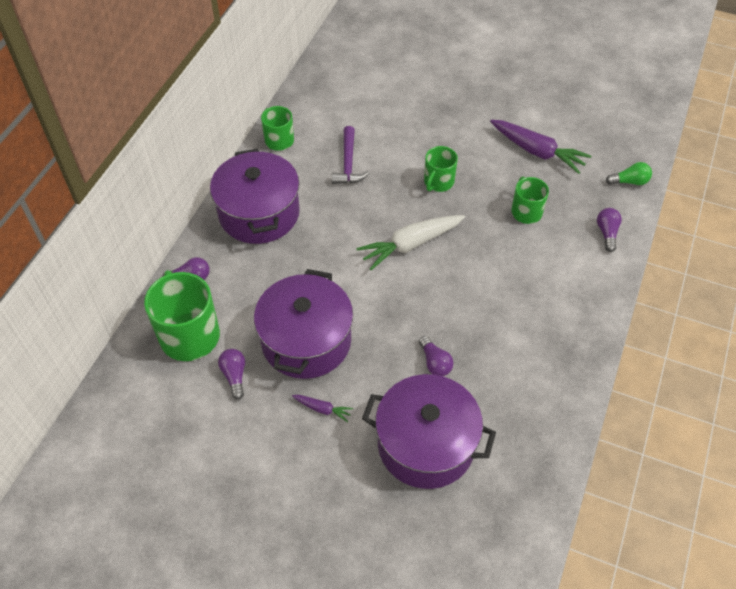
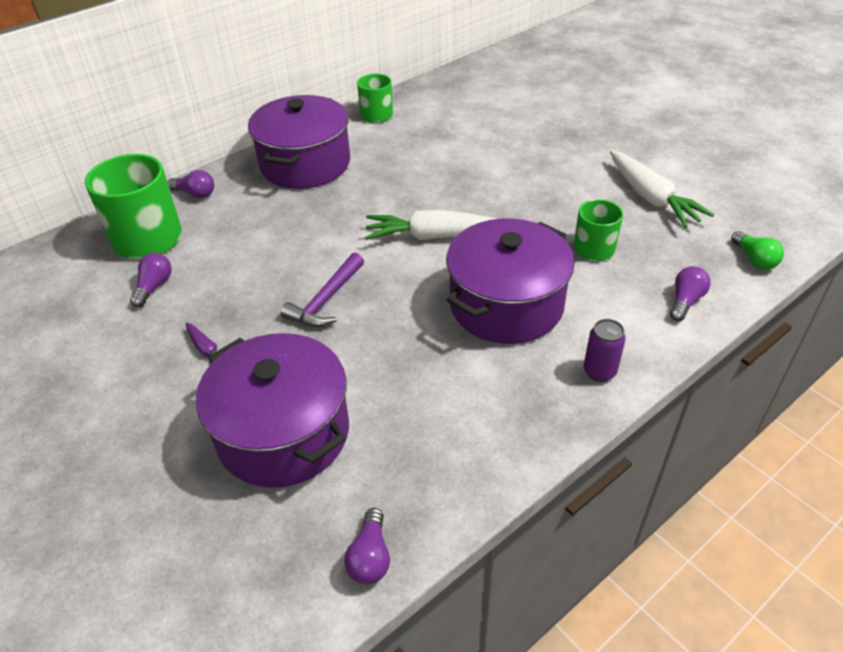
camera: 30 degrees right, 10 degrees down
purple pot [254,269,353,379] -> purple pot moved to [446,219,575,344]
purple hammer [332,126,369,184] -> purple hammer moved to [281,253,364,327]
purple light bulb [419,336,454,376] -> purple light bulb moved to [344,508,390,584]
green mug [424,146,458,192] -> none
purple carrot [490,120,591,174] -> white carrot [610,150,714,228]
green light bulb [606,162,652,185] -> green light bulb turned 45 degrees clockwise [731,231,784,270]
none -> purple can [584,319,626,382]

